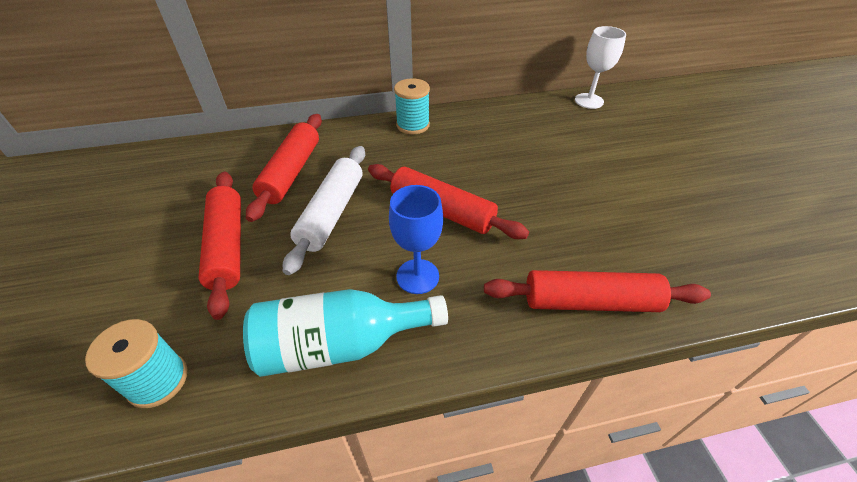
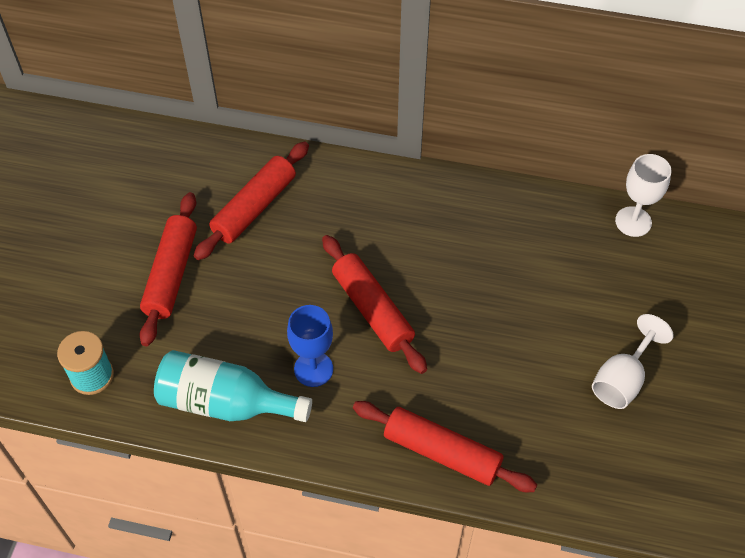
camera: 25 degrees right, 10 degrees up
white rolling pin [283,146,365,275] -> none
turquoise spool [394,78,430,134] -> none
none -> white goblet [592,314,674,409]

